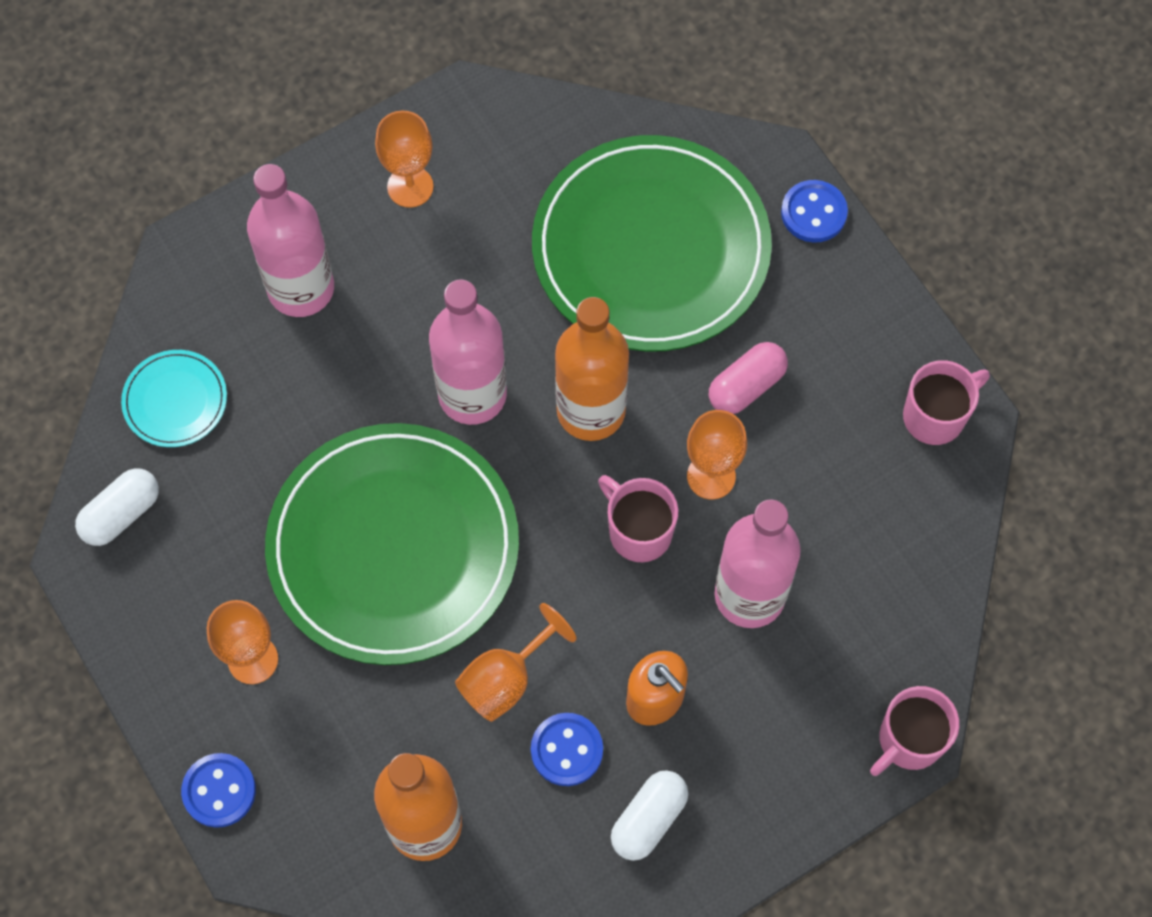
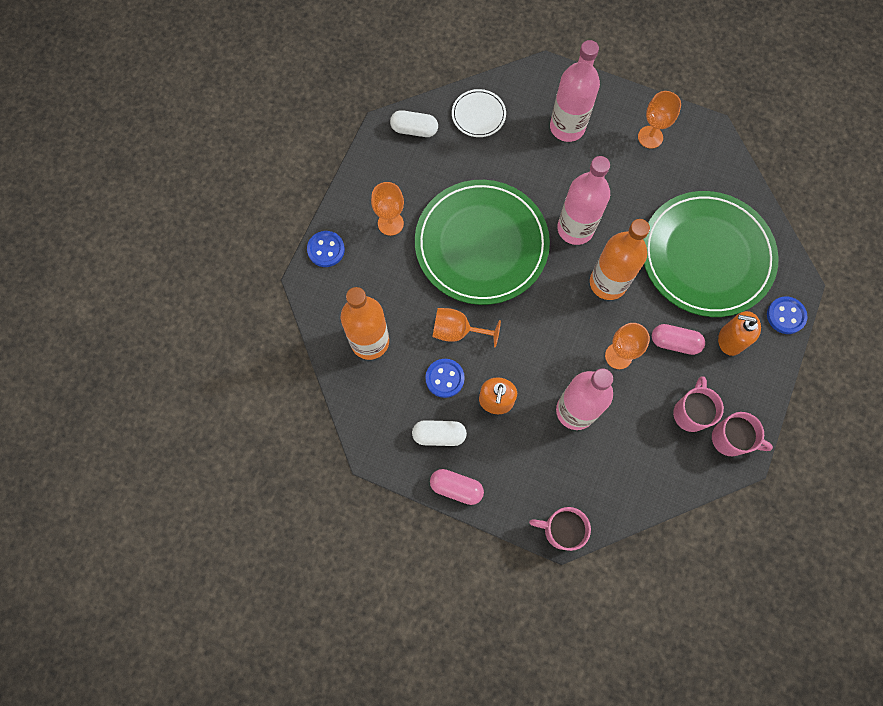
camera: 55 degrees right, 5 degrees up
turquoise plate [121,350,227,447] -> white plate [452,89,506,137]
pink mug [598,475,678,562] -> pink mug moved to [673,376,724,432]
none -> pink capsule [430,469,484,505]
none -> orange soap dispenser [718,311,761,356]

